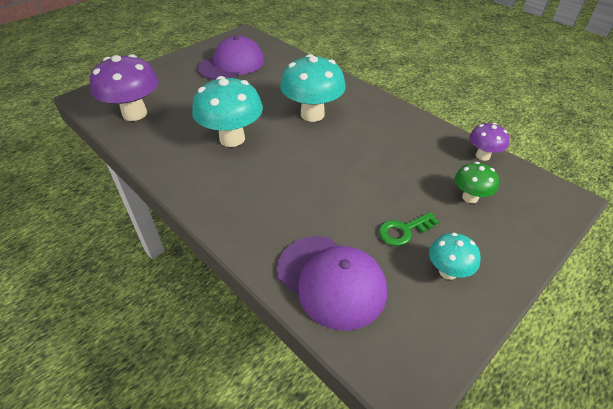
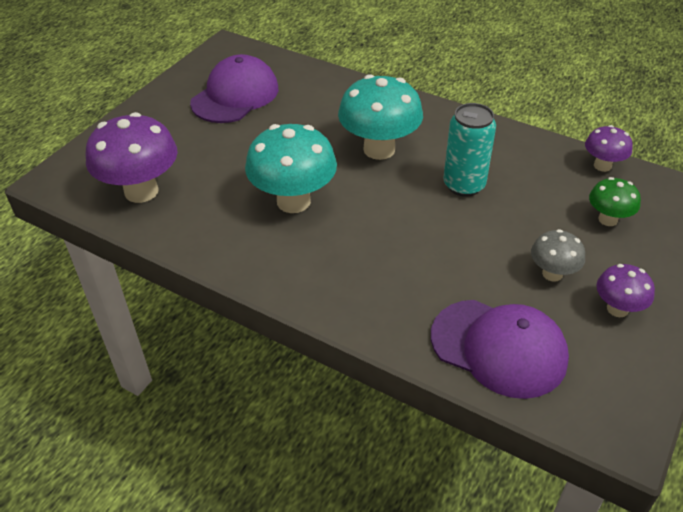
camera: 15 degrees left, 0 degrees up
green key [379,212,439,246] -> grey mushroom [531,229,585,282]
turquoise mushroom [429,233,481,280] -> purple mushroom [596,264,655,317]
none -> turquoise can [443,103,496,197]

